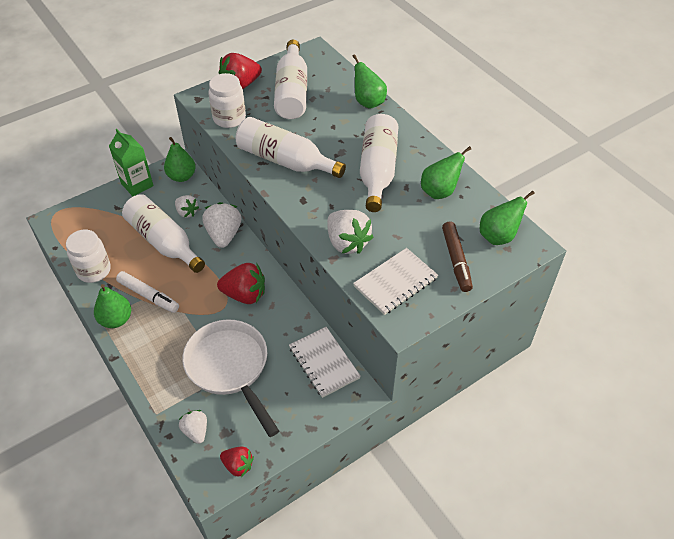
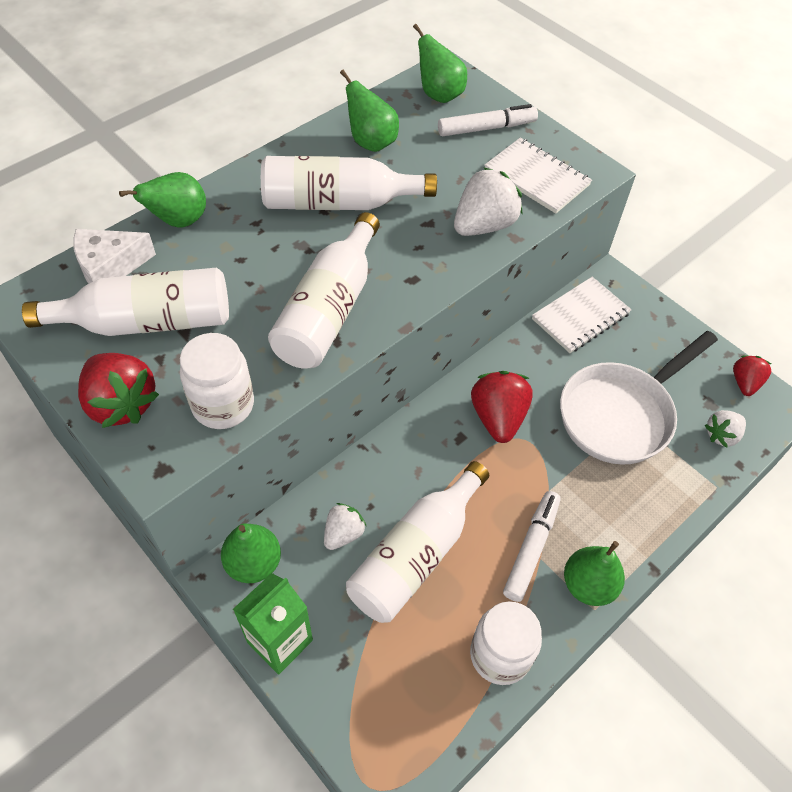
camera: 100 degrees left, 5 degrees up
white strawberry [203,202,241,248] -> none
brown marker [442,221,473,292] -> white marker [438,104,538,136]
none -> white cheese [73,229,156,284]

